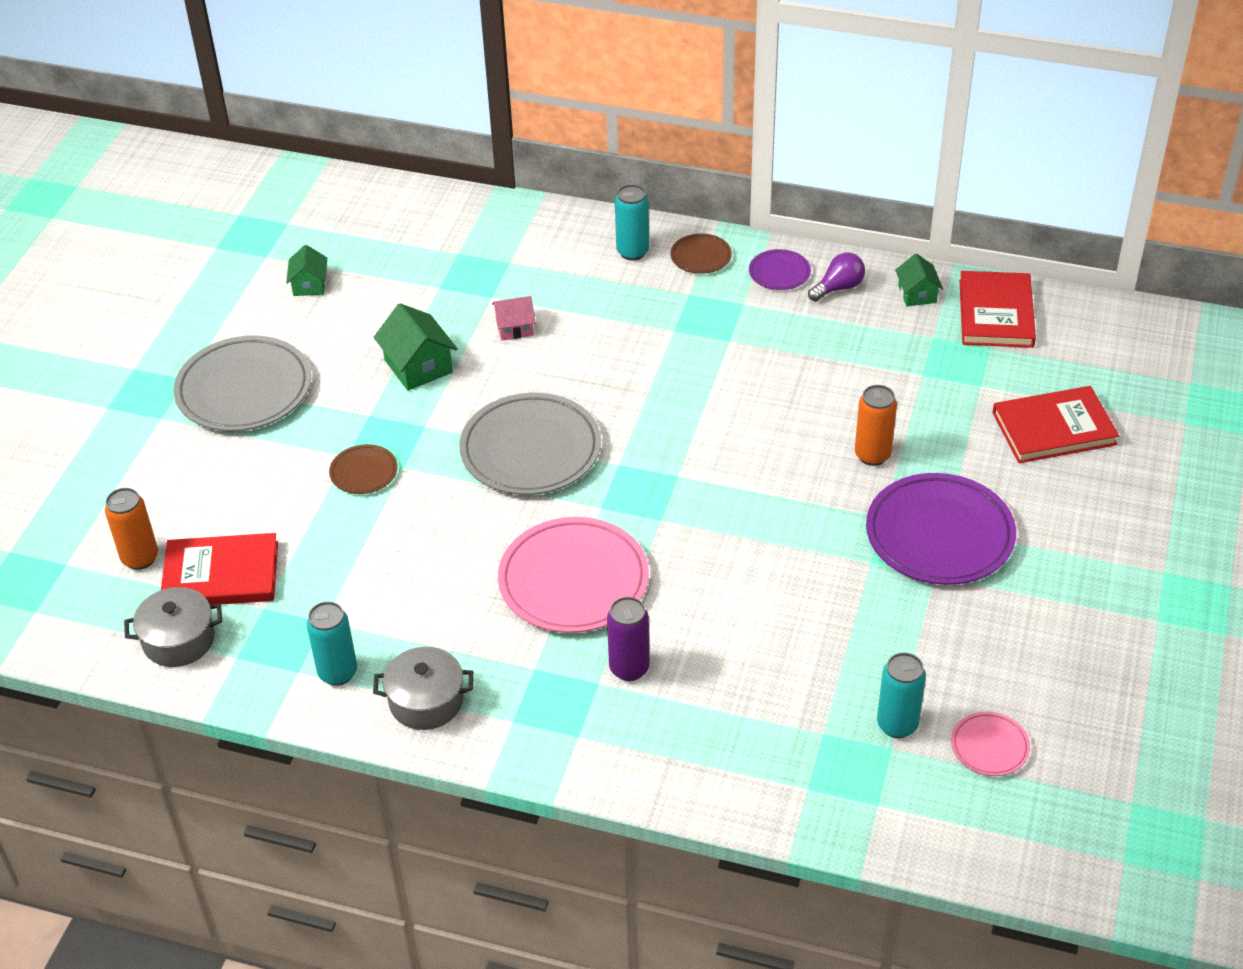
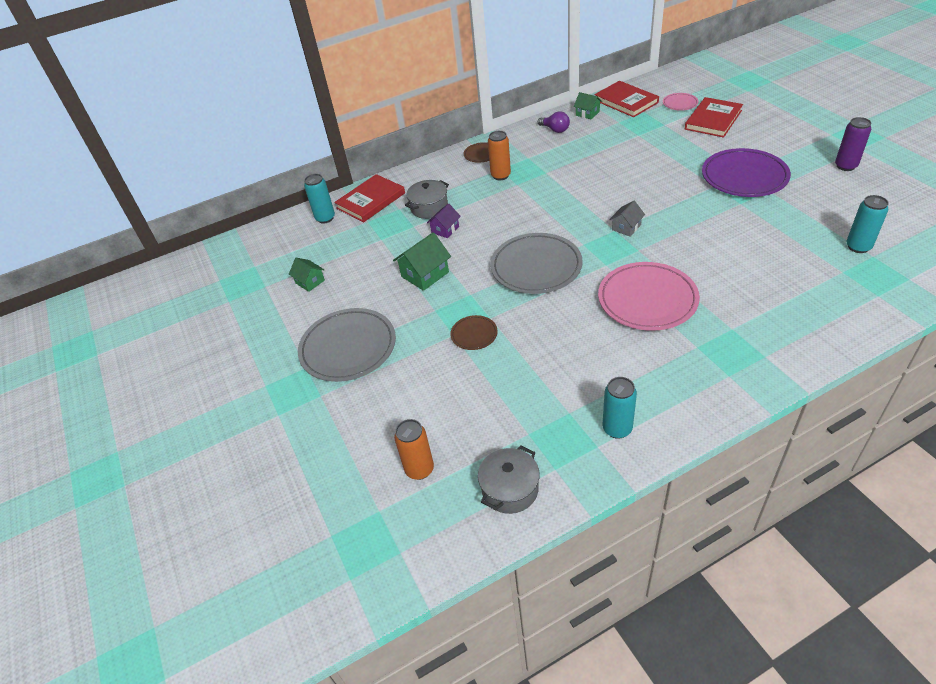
camera: 40 degrees left, 0 degrees up
red book [161,533,278,605] -> red book moved to [334,174,405,222]
grey pot [373,647,473,730] -> grey pot moved to [405,180,449,219]
green house [374,303,458,391] -> green house turned 60 degrees counterclockwise [393,232,451,291]
pink house [492,296,536,341] -> purple house [427,203,461,238]
purple can [607,597,650,681] -> purple can moved to [835,117,871,171]
turquoise can [615,184,649,260] -> turquoise can moved to [304,174,335,224]
purple plate [749,249,811,290] -> none
purple light bulb [808,253,865,302] -> purple light bulb turned 120 degrees clockwise [538,111,570,133]
orange can [855,385,897,466] -> orange can moved to [488,131,511,180]
pink plate [951,712,1030,776] -> pink plate moved to [663,93,698,111]
none -> grey house [609,201,645,237]

